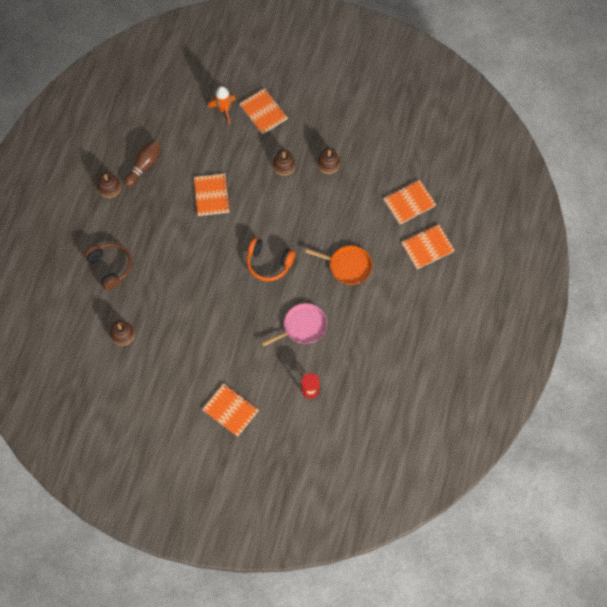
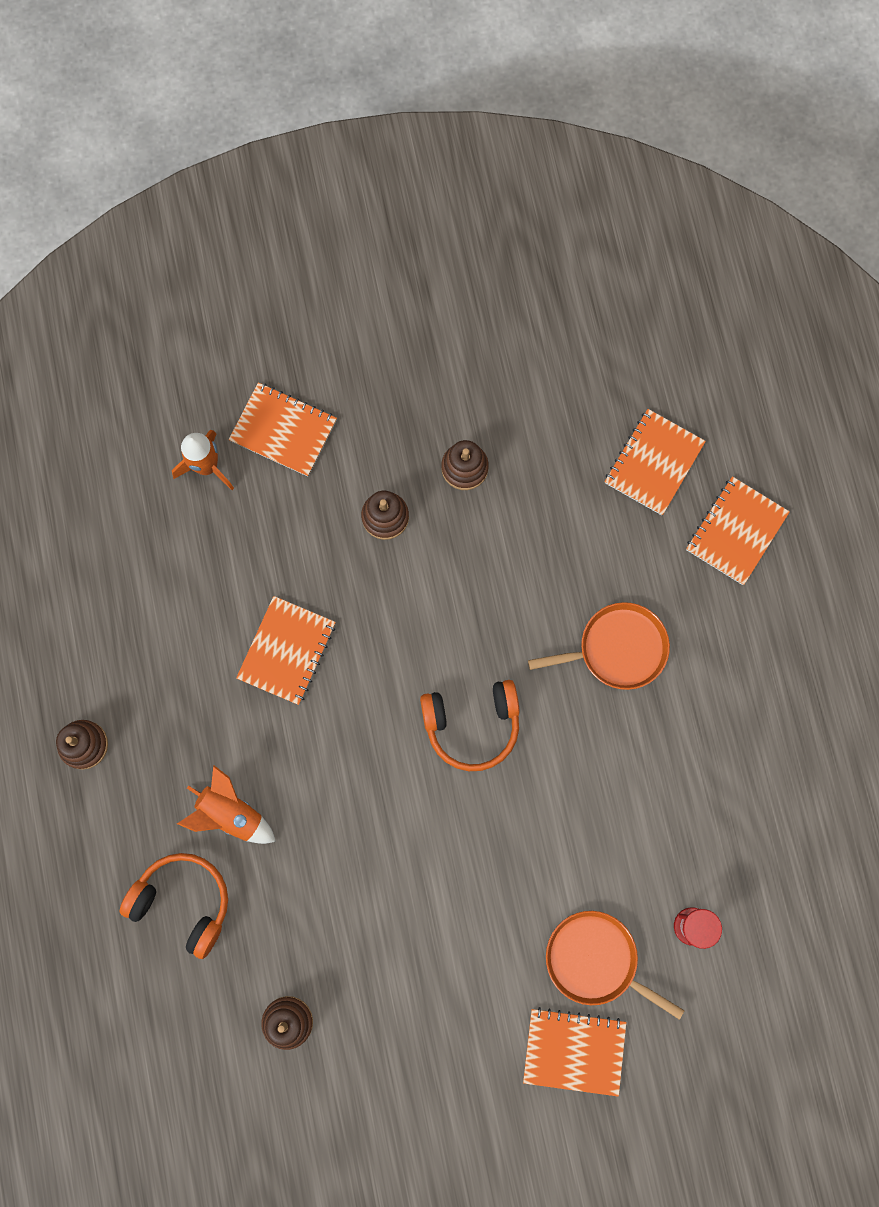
camera: 30 degrees left, 10 degrees up
brown headphones [84,243,132,290] -> orange headphones [119,853,228,959]
brown bowling pin [124,140,161,187] -> none
orange notebook [194,174,231,216] -> orange notebook turned 60 degrees clockwise [236,596,336,705]
pink pan [262,303,327,347] -> none
none -> orange rocket [177,765,276,844]
none -> orange pan [546,911,685,1020]

